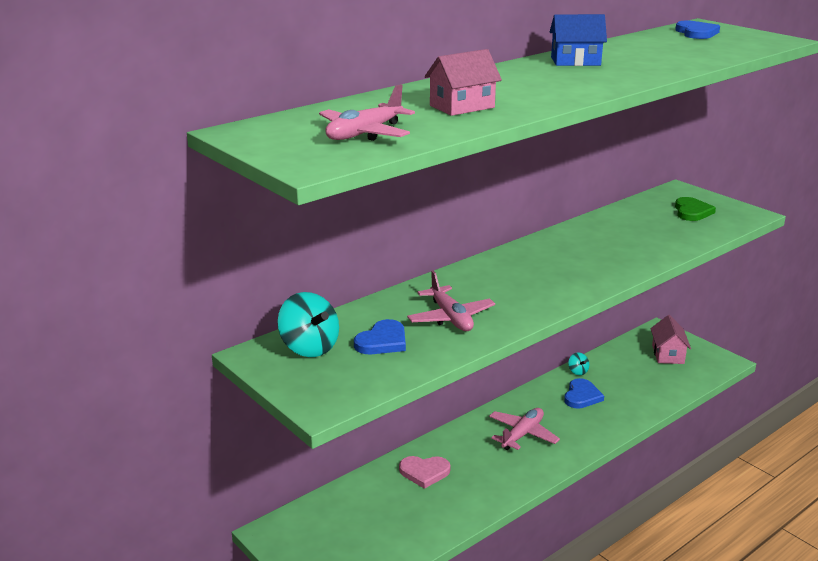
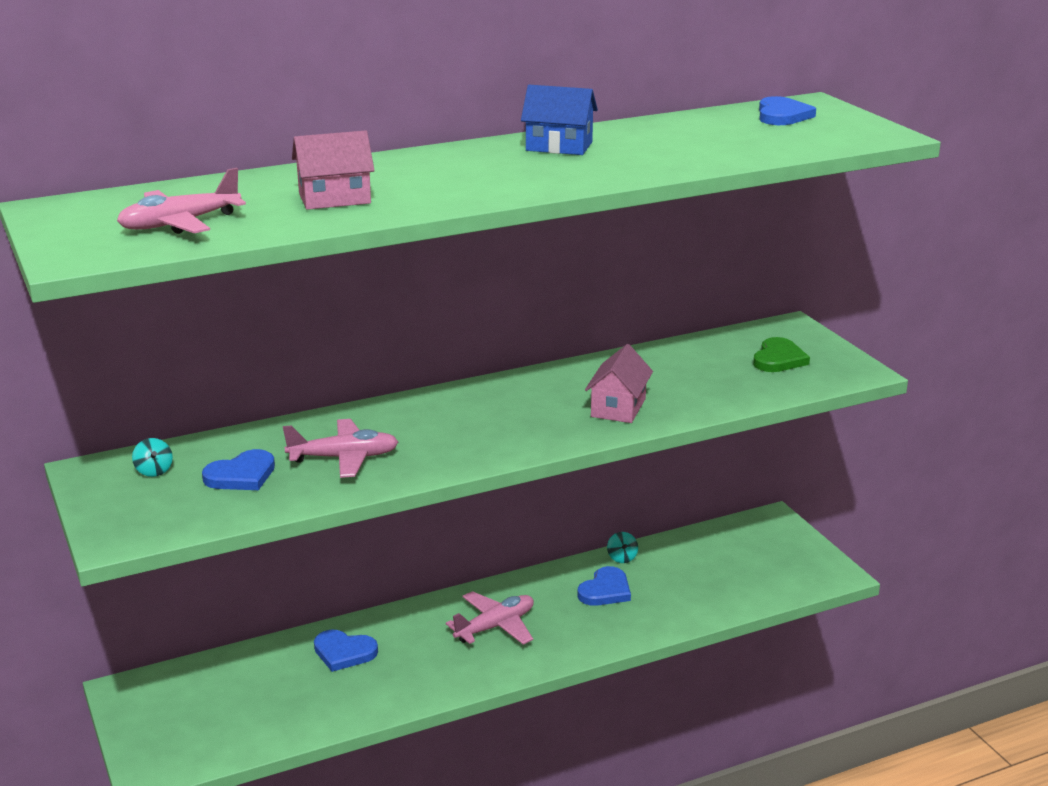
camera: 15 degrees right, 0 degrees up
turquoise spinning top [277,292,339,357] -> turquoise spinning top [132,438,173,477], size x0.49
pink heart [399,456,451,489] -> blue heart [314,630,378,672]
pink plane [407,271,495,331] -> pink plane turned 90 degrees counterclockwise [283,419,398,478]
pink house [650,315,691,364] -> pink house moved to [585,344,653,423]

